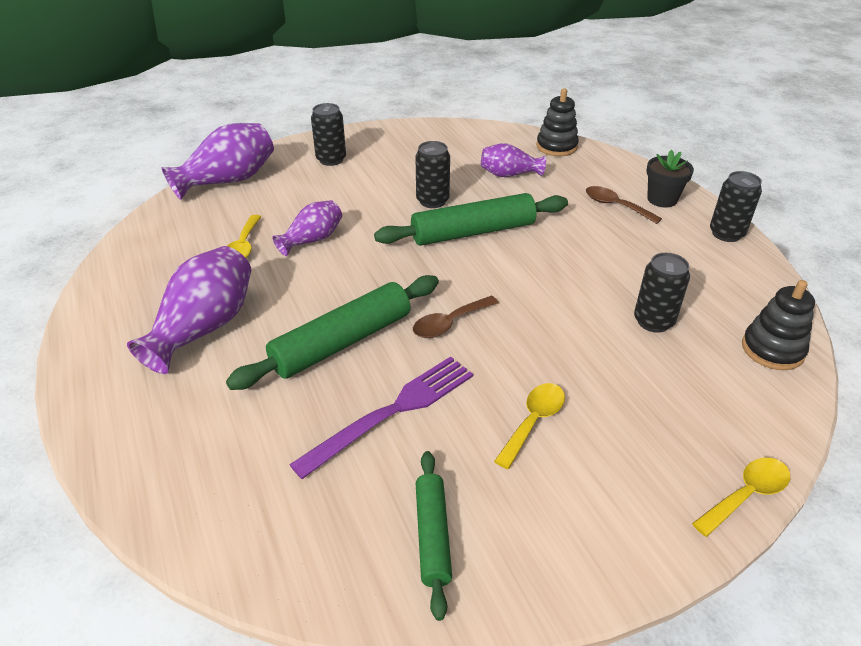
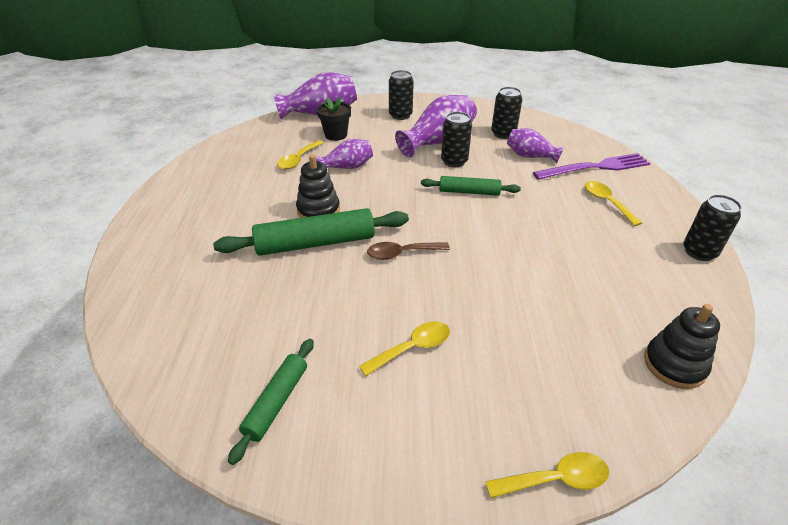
camera: 25 degrees right, 0 degrees up
purple vase [127,246,251,374] -> purple vase moved to [395,95,477,157]
purple fork [289,356,473,479] -> purple fork moved to [533,153,651,180]
green rolling pin [374,193,568,246] -> green rolling pin [421,176,521,196], size x0.58
black stacking toy [536,88,579,156] -> black stacking toy moved to [296,155,340,218]
brown spoon [586,186,662,224] -> yellow spoon [585,181,642,226]
black can [634,253,690,333] -> black can moved to [491,87,523,139]
black flower pot [647,150,694,207] -> black flower pot moved to [317,97,351,141]

